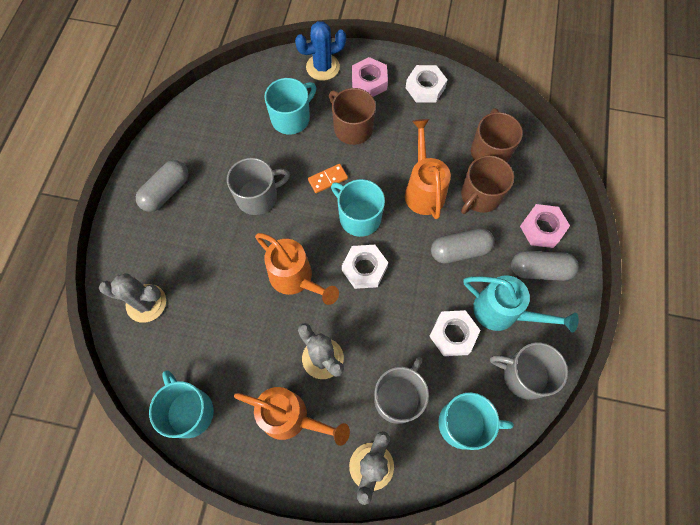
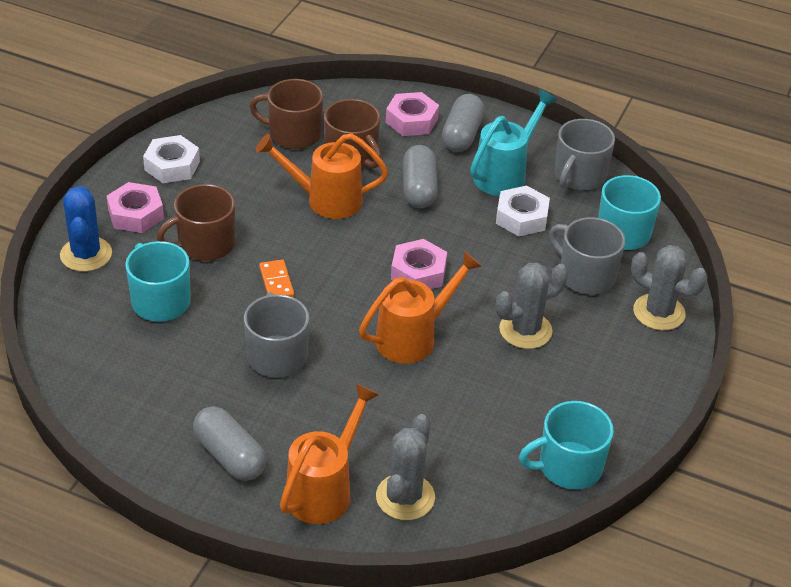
camera: 80 degrees left, 25 degrees down
orange watering can [234,387,350,446] -> orange watering can moved to [280,383,379,524]
turquoise mug [331,179,385,237] -> none
white nut [342,245,388,289] -> pink nut [391,239,447,289]

